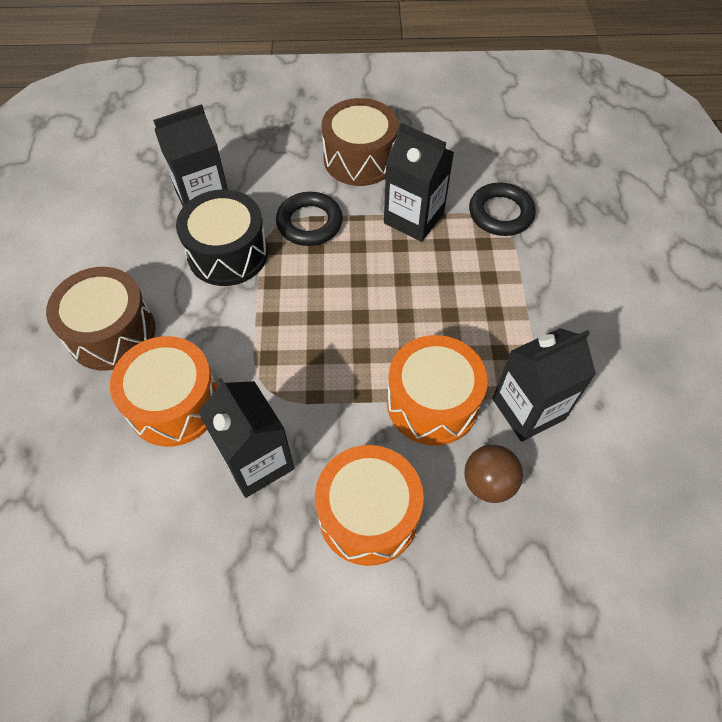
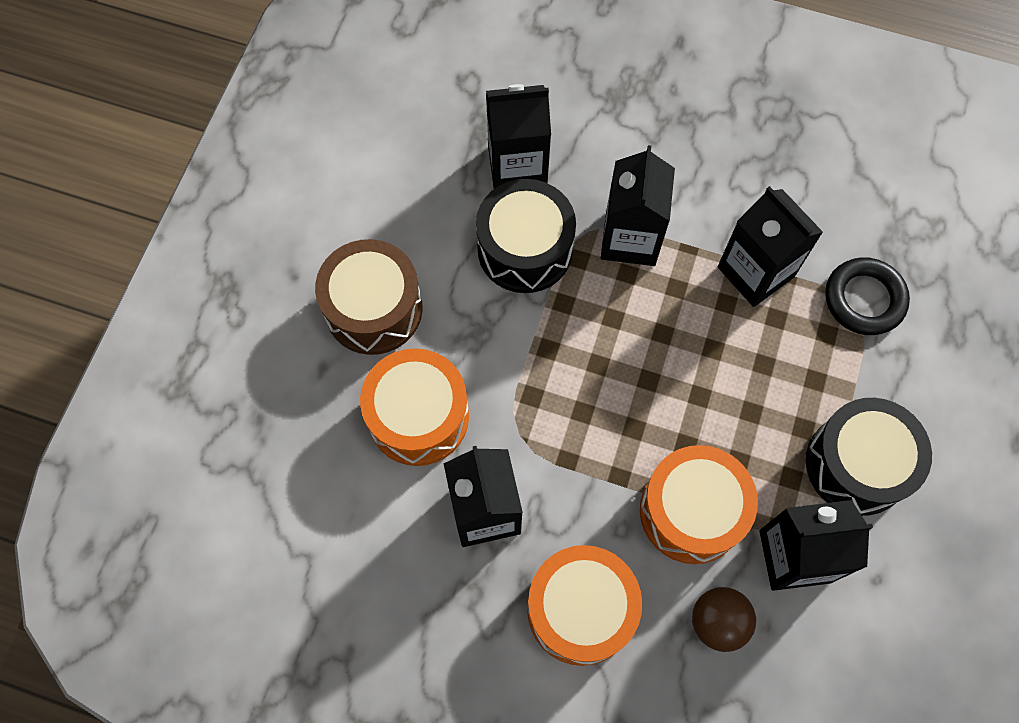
camera: 20 degrees right, 10 degrees up
black ring [276,192,343,246] -> black carton [601,145,675,266]
brown drum [322,98,399,186] -> none
none -> black drum [806,398,932,516]

